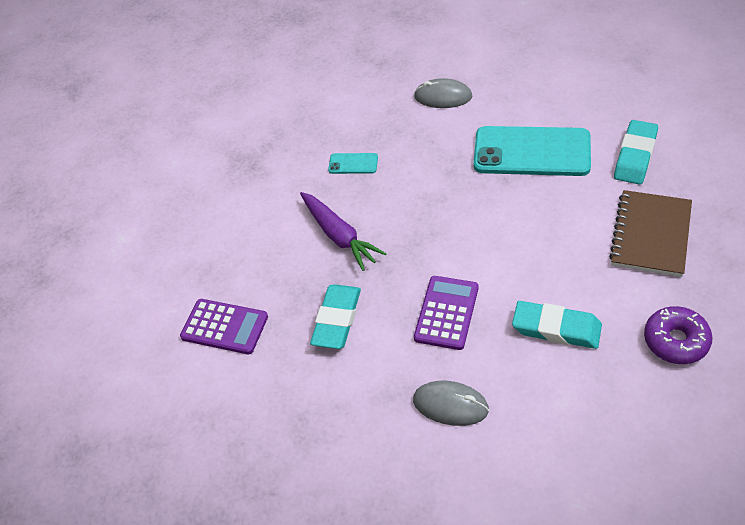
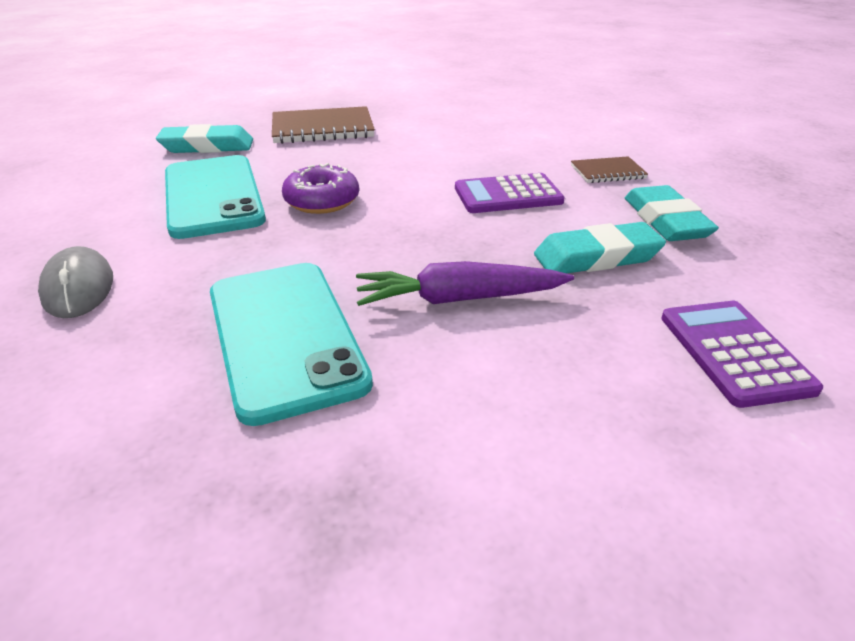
camera: 125 degrees left, 15 degrees down
purple carrot [300,192,387,271] -> purple carrot turned 120 degrees counterclockwise [356,261,574,306]
turquoise phone [328,153,378,174] -> turquoise phone [210,263,373,426], size x2.31
grey mouse [413,381,489,426] -> brown notebook [571,156,648,183]
turquoise eraser [512,301,602,349] -> turquoise eraser moved to [625,185,719,241]
purple donut [644,306,713,364] -> purple donut moved to [282,163,359,214]

